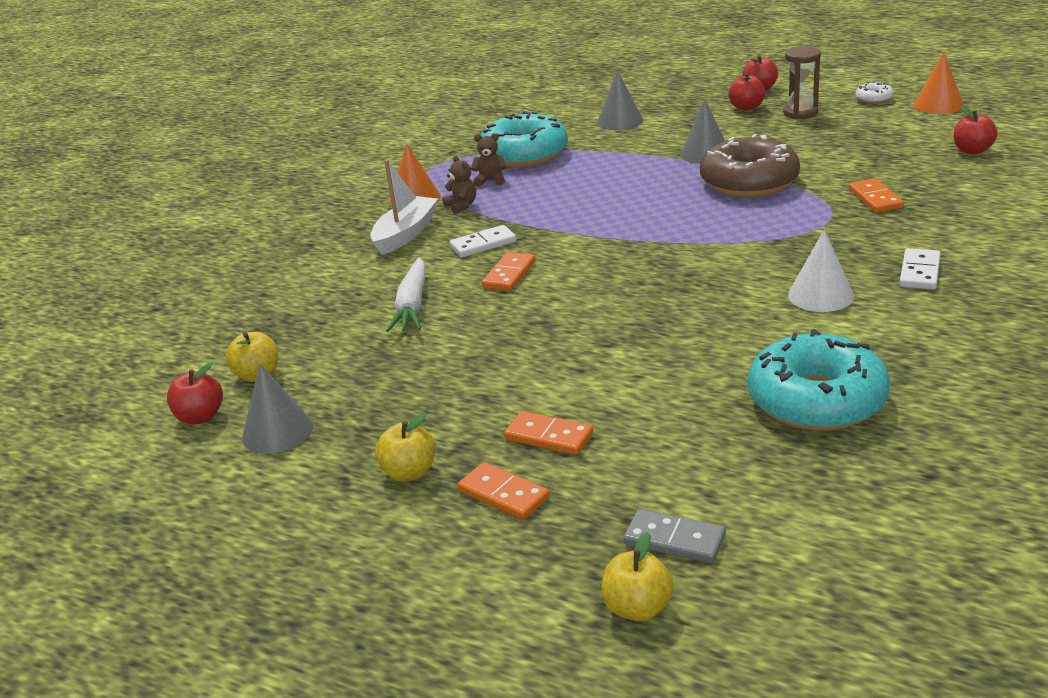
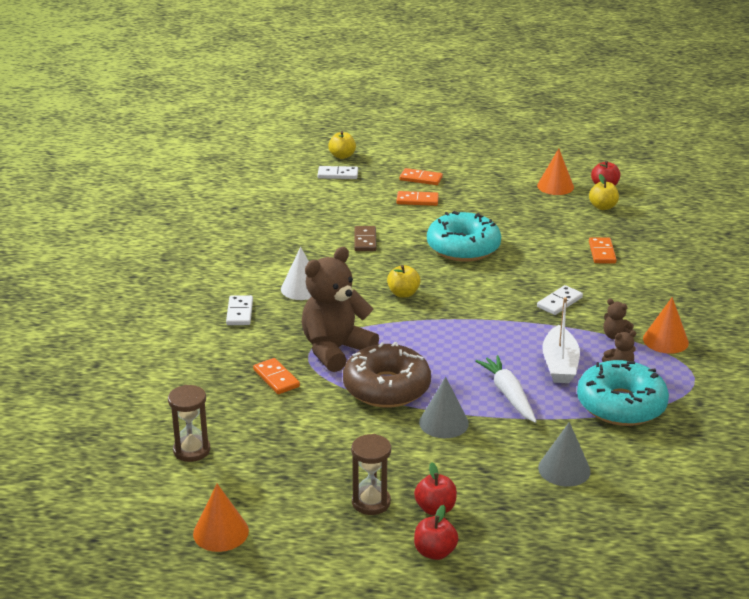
camera: 155 degrees right, 0 degrees up
grey cone [242,364,313,454] -> orange cone [537,148,574,195]
white boat [370,159,438,255] -> white boat moved to [542,297,580,383]
yellow apple [375,413,435,482] -> yellow apple moved to [387,265,421,298]
white carrot [386,257,425,332] -> white carrot moved to [475,355,537,423]
orange domino [482,252,535,291] -> orange domino moved to [589,237,617,264]
grey domino [624,509,726,563] -> white domino [318,166,358,179]
turquoise donut [748,329,890,431] -> turquoise donut moved to [427,211,501,262]
white donut [856,81,894,104] -> none
red apple [954,106,998,154] -> brown hourglass [168,385,210,462]
none -> brown teddy bear [302,247,379,372]
none -> brown domino [354,226,377,251]

